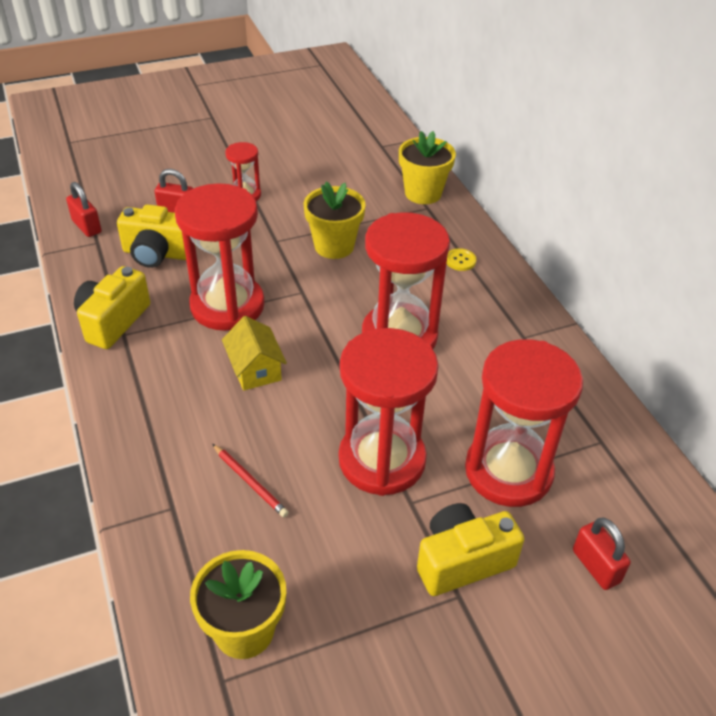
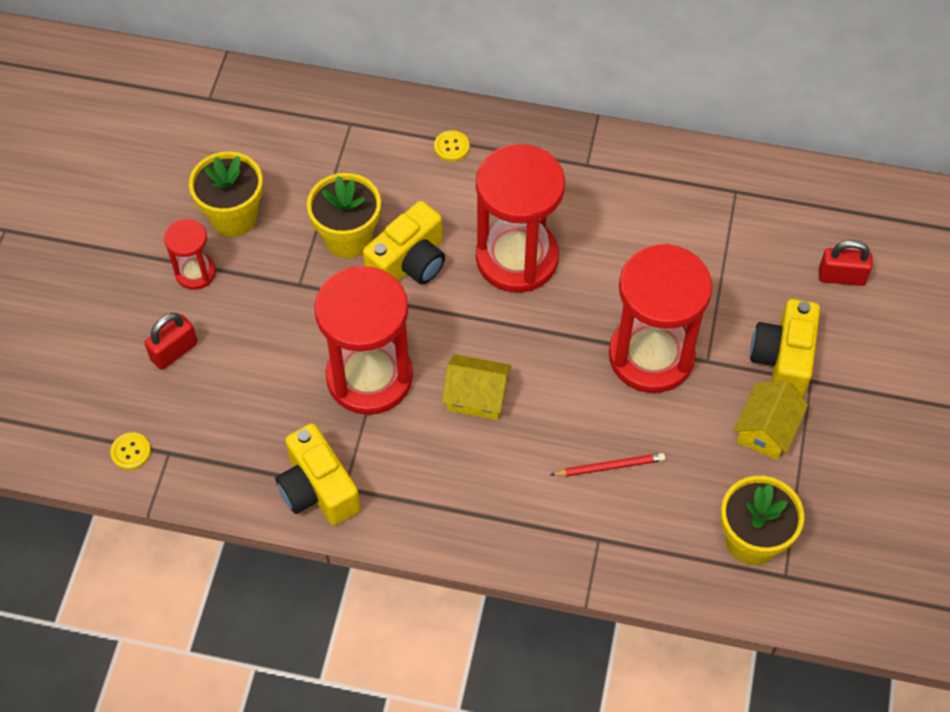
camera: 55 degrees left, 15 degrees up
red padlock [66,182,101,237] -> yellow button [110,432,151,470]
yellow camera [117,204,196,268] -> yellow camera moved to [363,201,445,284]
yellow flower pot [399,131,456,204] -> yellow flower pot moved to [189,151,263,237]
red hourglass [465,339,583,507] -> none
none -> yellow house [734,381,808,460]

